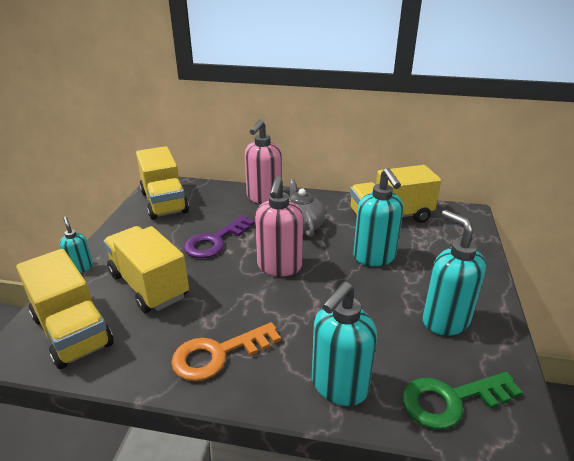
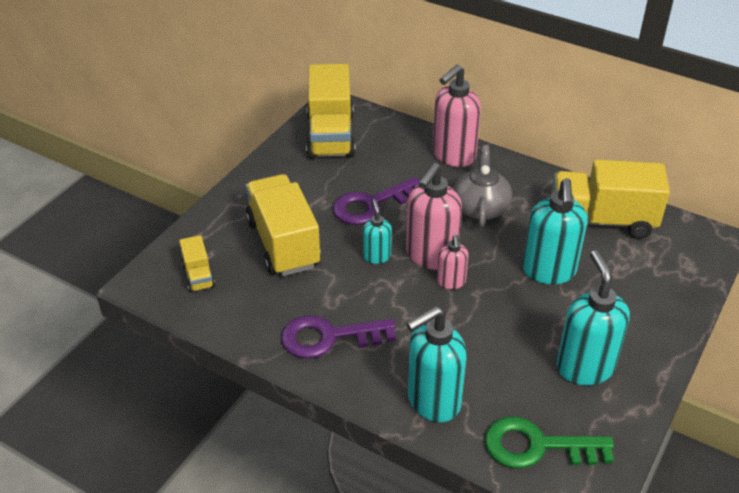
camera: 20 degrees right, 10 degrees up
yellow truck [16,249,114,369] -> yellow truck [179,235,215,293], size x0.47
turquoise soap dispenser [59,217,93,273] -> turquoise soap dispenser moved to [363,199,392,264]
orange key [171,322,281,381] -> purple key [281,315,396,359]
none -> pink soap dispenser [437,235,469,289]

